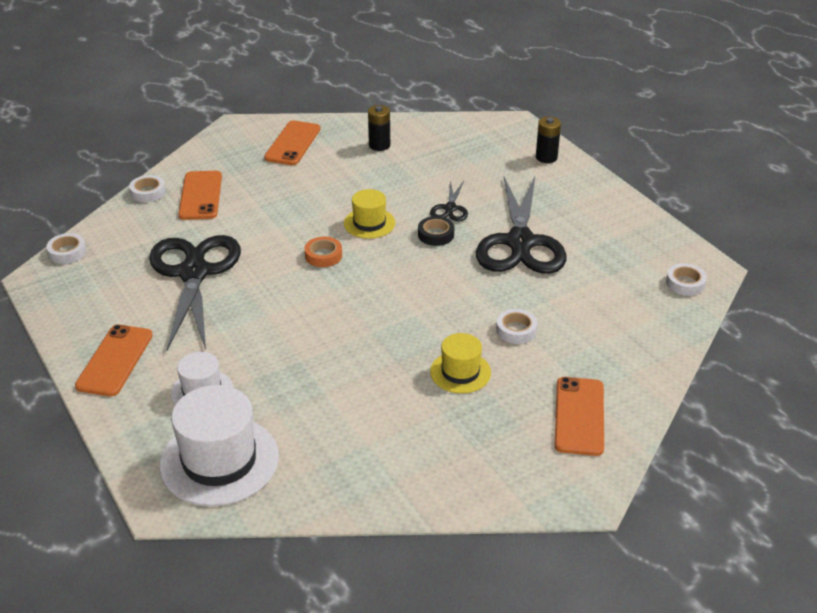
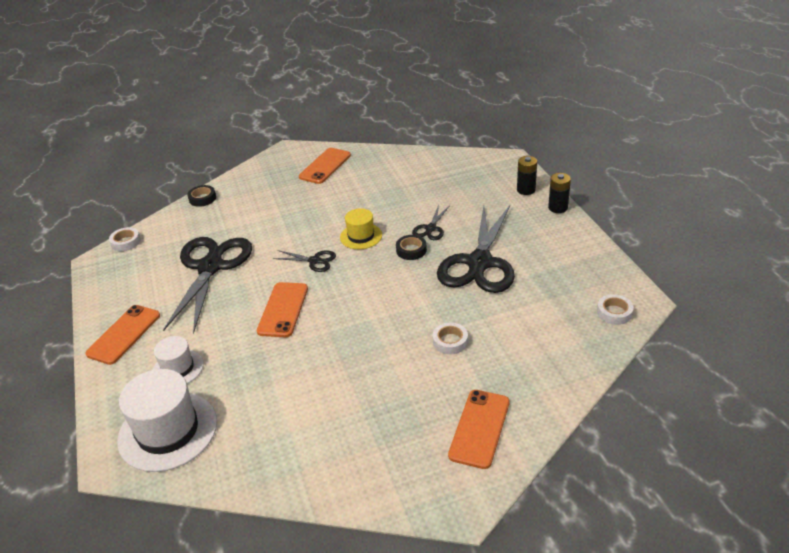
camera: 15 degrees right, 0 degrees up
white tape [129,175,166,202] -> black tape [187,185,216,207]
orange phone [178,171,222,220] -> orange phone moved to [257,282,308,337]
orange tape [304,237,342,267] -> black scissors [273,250,336,272]
black battery [368,105,390,151] -> black battery moved to [548,173,571,213]
yellow hat [430,333,491,394] -> none

